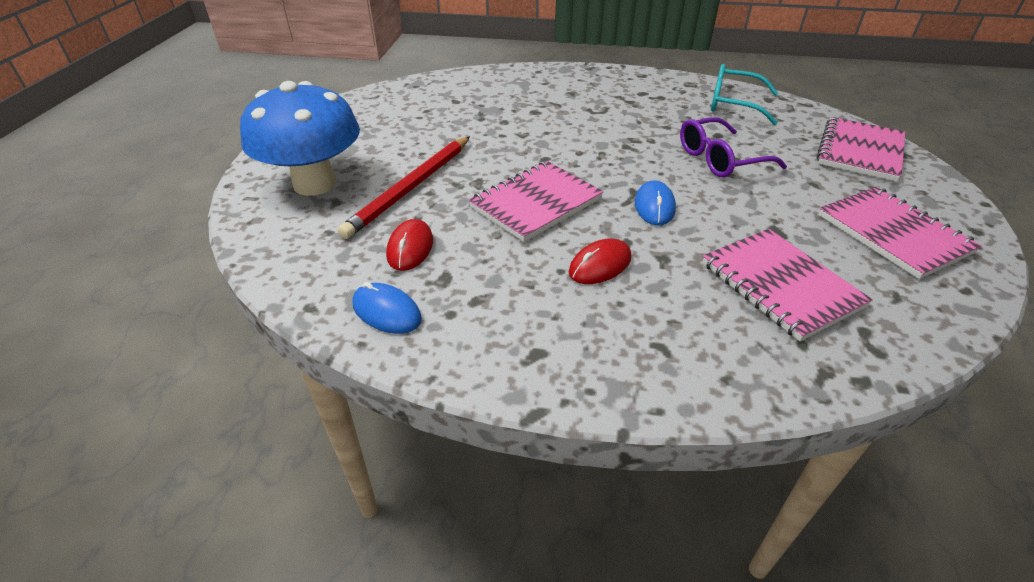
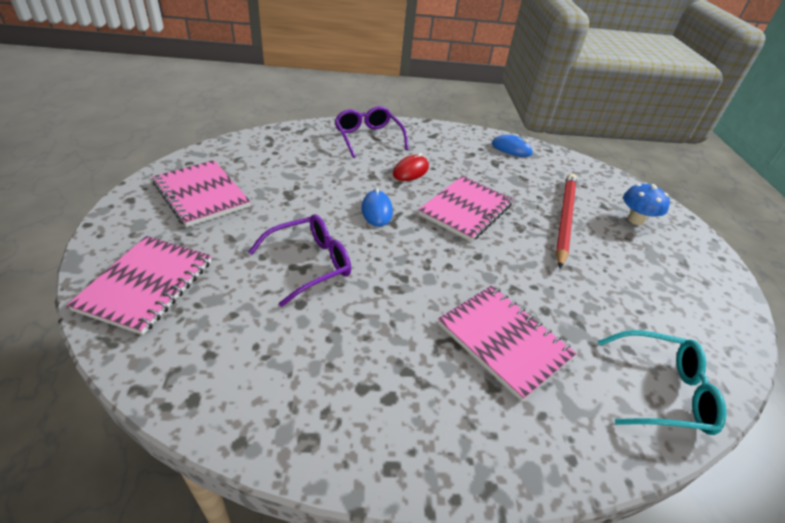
camera: 165 degrees right, 0 degrees up
blue mushroom [240,81,360,196] -> blue mushroom [623,184,670,225], size x0.51
red mouse [386,219,433,271] -> none
pink notebook [702,229,873,341] -> pink notebook moved to [438,285,577,402]
turquoise glasses [711,64,779,125] -> turquoise glasses moved to [598,330,726,435]
none -> purple glasses [334,106,409,158]

